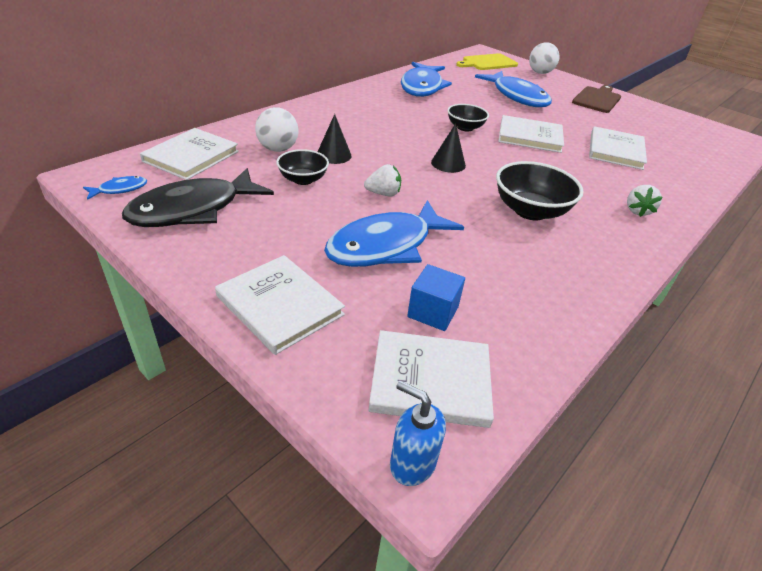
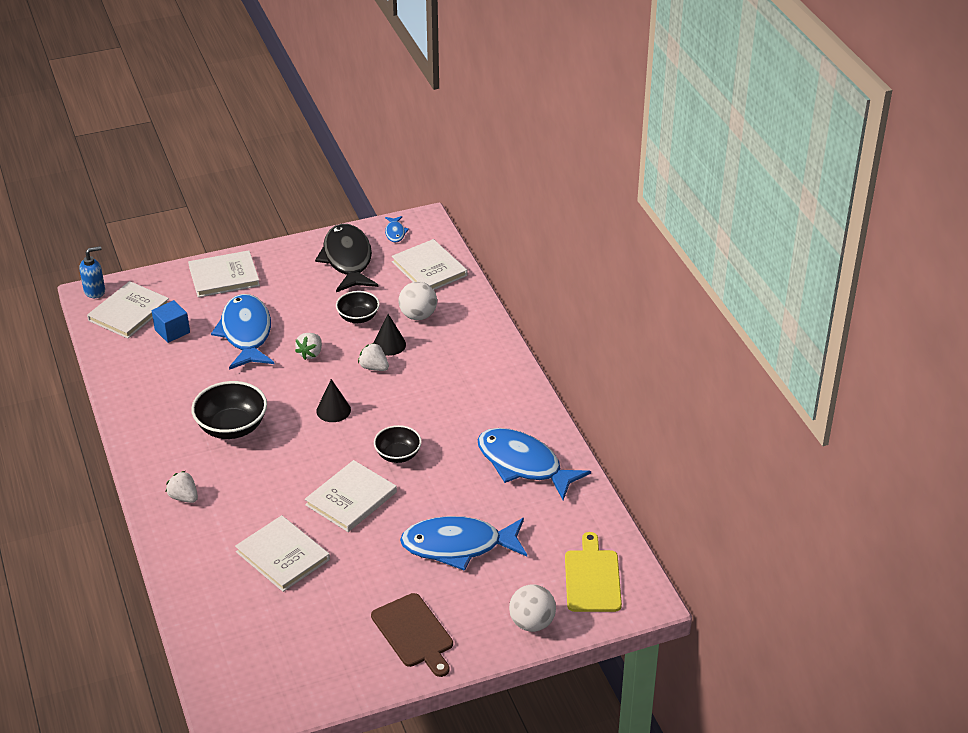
camera: 120 degrees right, 0 degrees up
none -> white strawberry [358,343,389,371]

